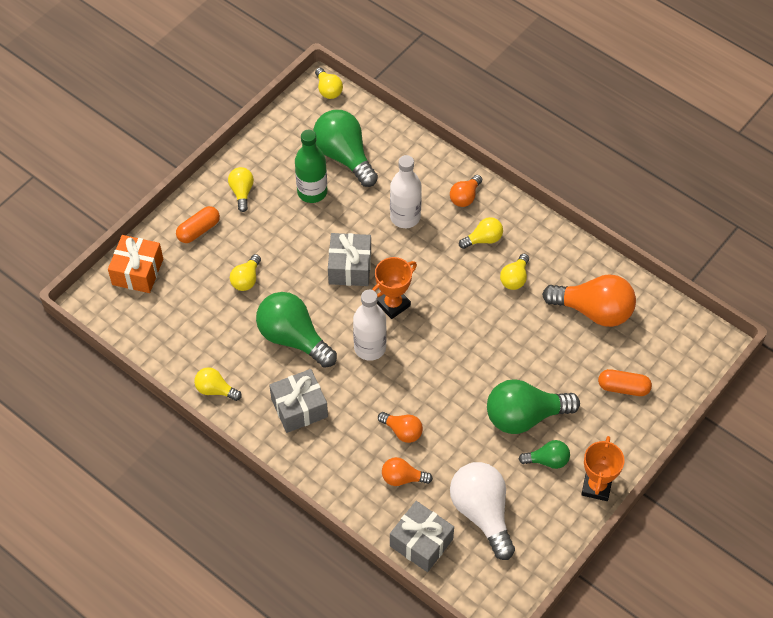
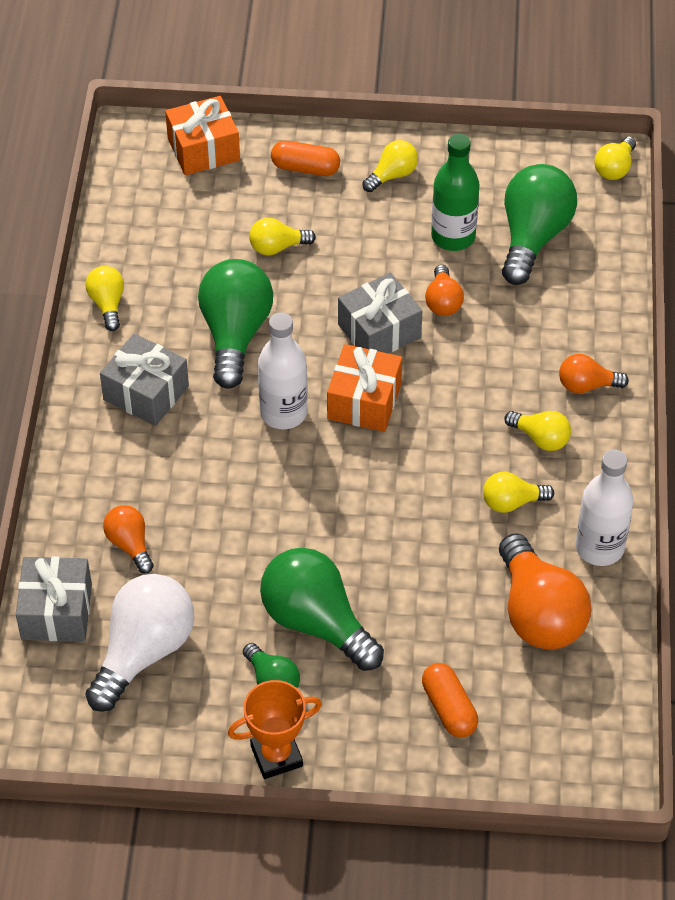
camera: 55 degrees right, 5 degrees down
orange trophy [372,257,417,319] -> orange gift [327,344,402,432]
orange light bulb [378,412,423,443] -> orange light bulb moved to [425,265,464,316]
white bottle [390,155,422,228] -> white bottle moved to [576,450,634,566]

